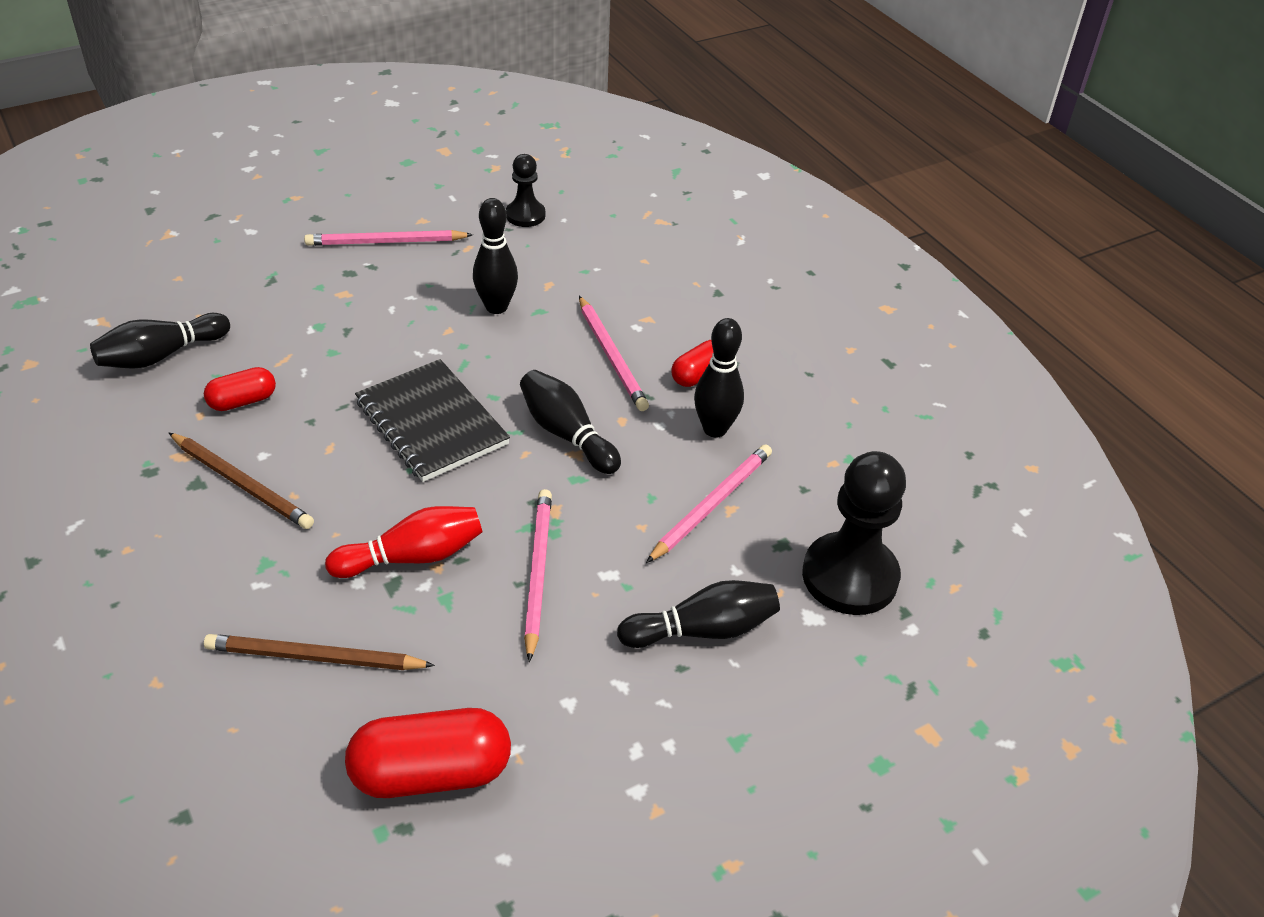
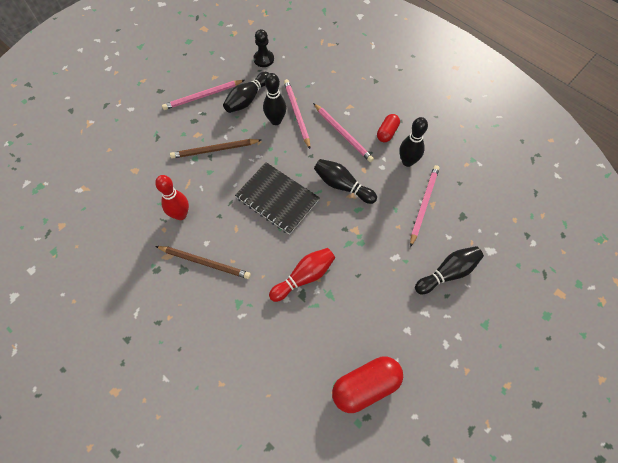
camera: 15 degrees left, 20 degrees up
black bowling pin [90,313,230,369] -> black bowling pin moved to [223,72,269,113]
red capsule [204,367,276,411] -> red bowling pin [155,175,189,220]
brown pencil [204,634,435,670] -> brown pencil moved to [170,139,261,159]
pink pencil [524,489,552,662] -> pink pencil moved to [284,79,310,149]
black pawn [802,451,906,615] -> none

